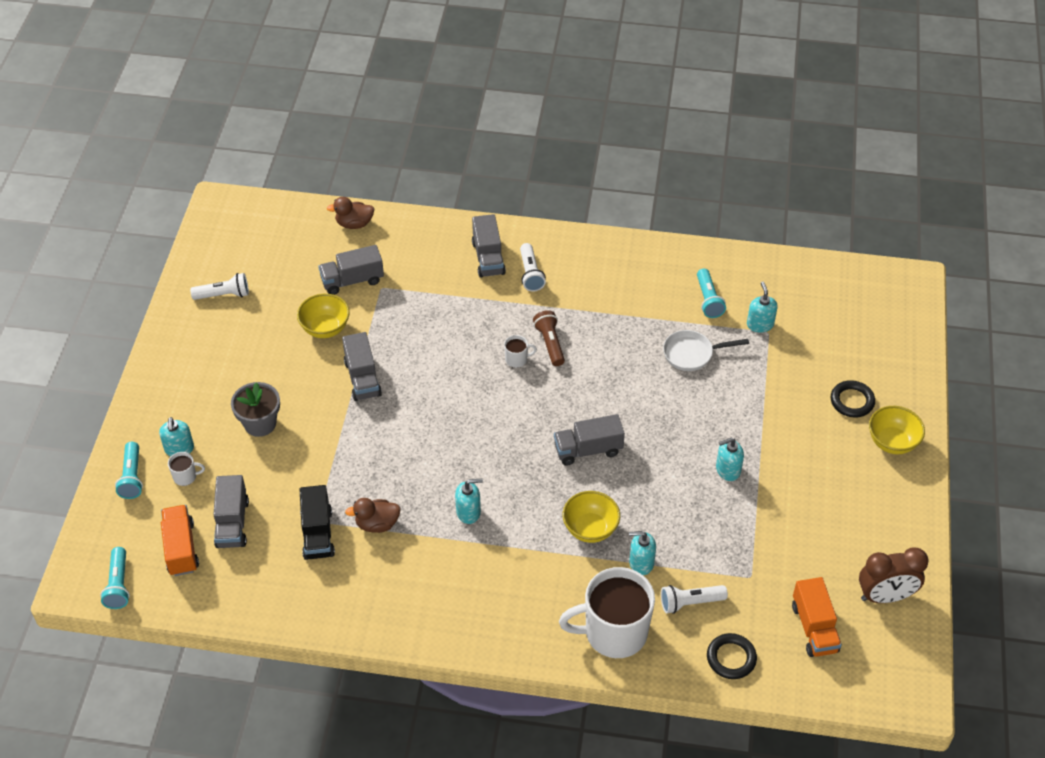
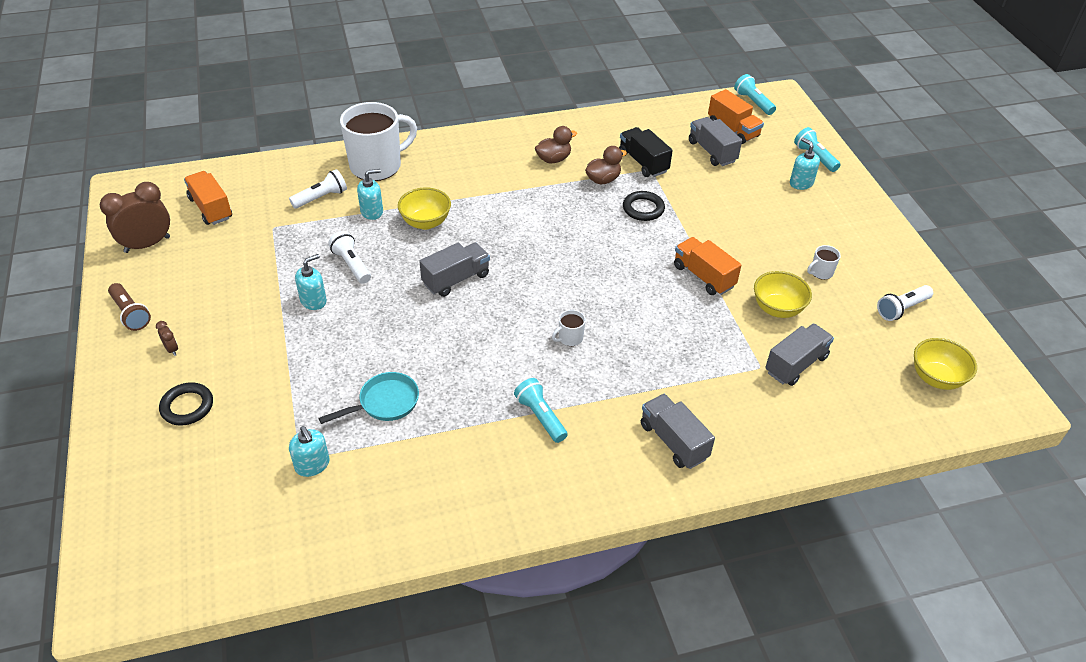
camera: 155 degrees right, 5 degrees down
white mug [168,452,205,486] -> white mug moved to [807,245,841,280]
grey flower pot [231,382,280,437] -> none
brown duck [327,197,374,229] -> brown duck moved to [535,126,577,163]
grey truck [342,332,382,401] -> orange truck [674,237,742,295]
turquoise soap dispenser [455,479,483,524] -> none
white flashlight [520,243,546,292] -> white flashlight moved to [328,231,371,284]
brown flashlight [533,310,565,366] -> brown flashlight moved to [108,283,151,331]
white pan [663,330,749,371] -> turquoise pan [318,372,419,424]
turquoise flashlight [697,269,726,318] -> turquoise flashlight moved to [514,378,568,443]
black ring [707,633,757,679] -> black ring moved to [623,191,665,221]
yellow bowl [869,406,925,454] -> yellow bowl moved to [914,338,977,390]
none -> brown clock [156,321,178,356]

